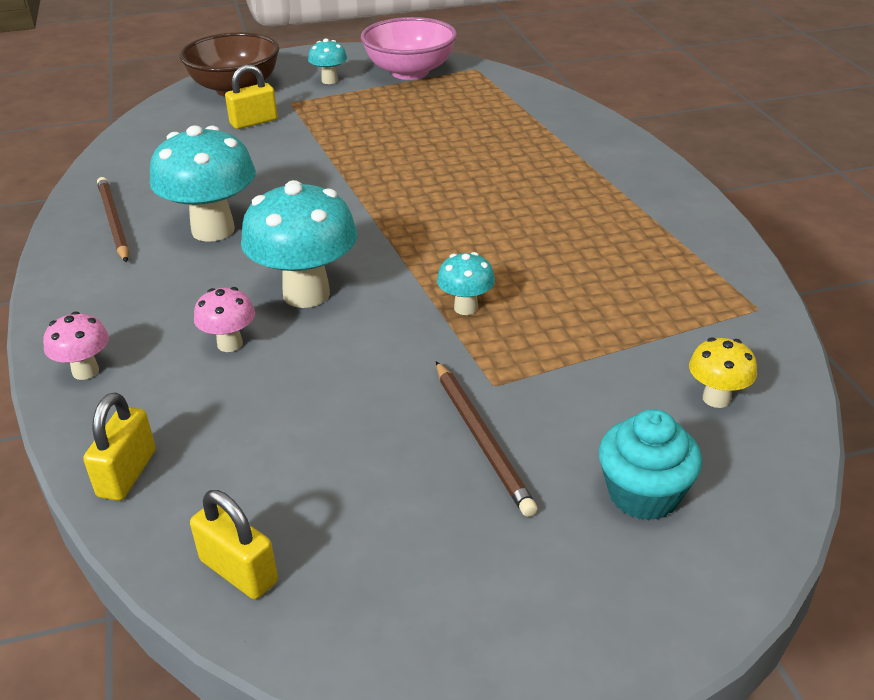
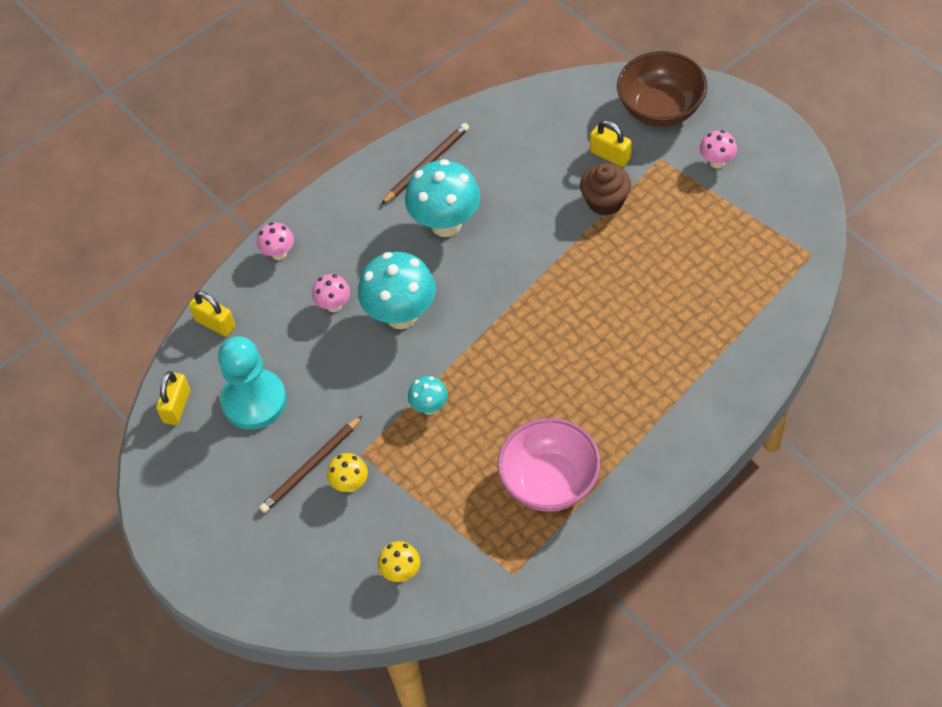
camera: 70 degrees right, 20 degrees up
yellow padlock [83,392,156,501] -> yellow padlock turned 45 degrees clockwise [189,291,235,337]
turquoise mushroom [308,39,347,84] -> pink mushroom [700,130,737,169]
pink bowl [361,17,457,80] -> pink bowl moved to [497,418,601,512]
turquoise cupcake [598,409,702,520] -> none
none -> turquoise pawn [218,336,286,430]
none -> yellow mushroom [327,453,368,492]
none -> brown cupcake [580,163,631,216]

